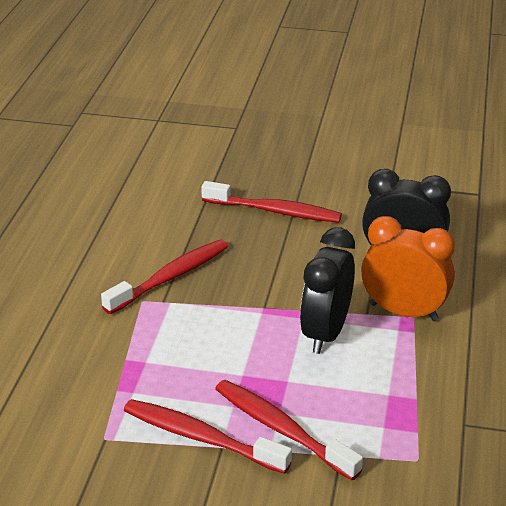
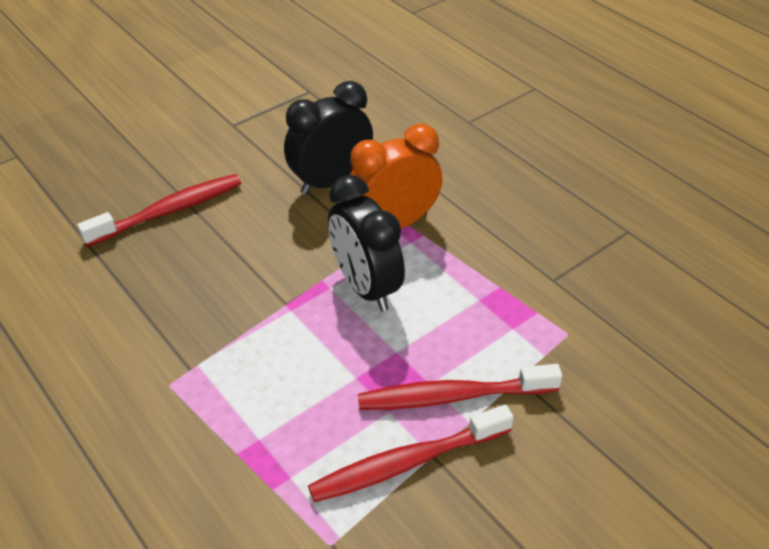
camera: 50 degrees left, 10 degrees up
red toothbrush [101,239,228,314] -> none

